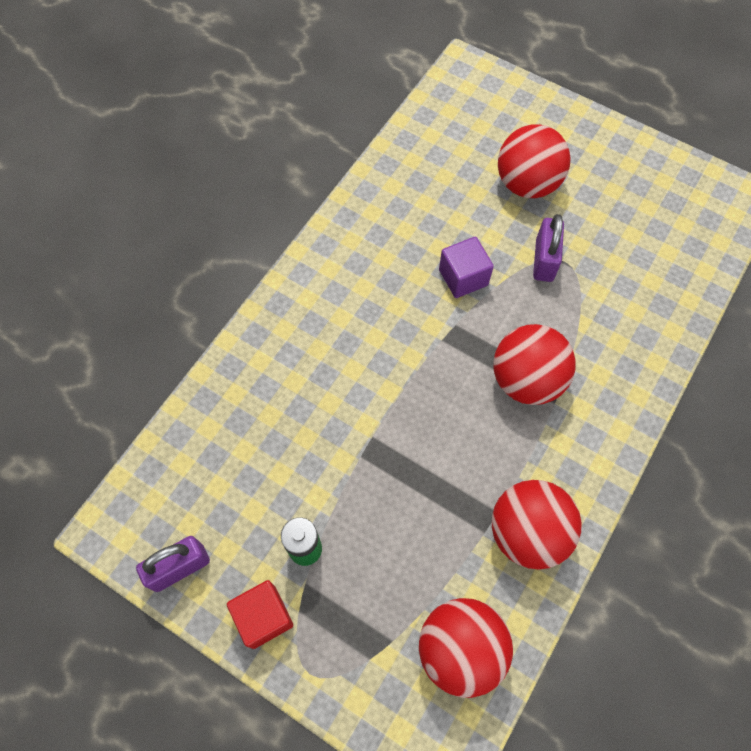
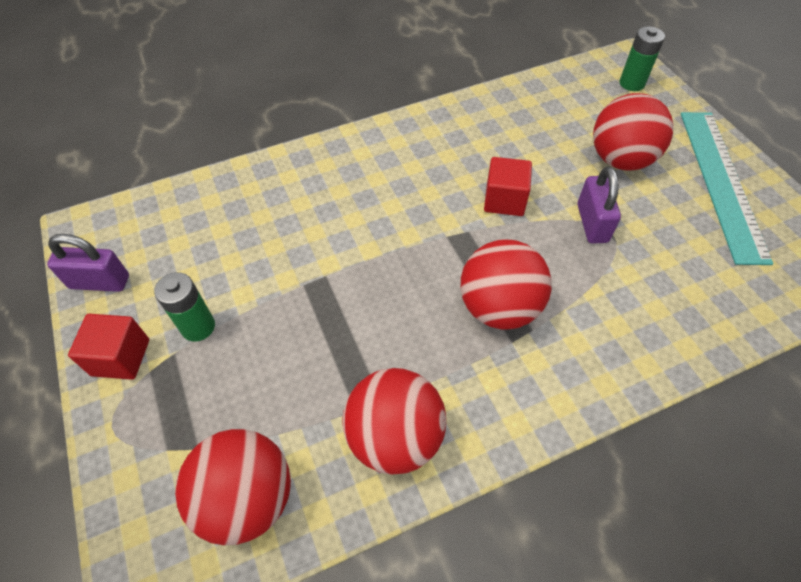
camera: 35 degrees right, 10 degrees down
purple cube [439,237,494,298] -> red cube [484,157,532,216]
purple padlock [533,214,564,282] -> purple padlock turned 45 degrees counterclockwise [577,166,621,244]
none -> green battery [620,26,665,91]
none -> turquoise ruler [681,112,773,265]

